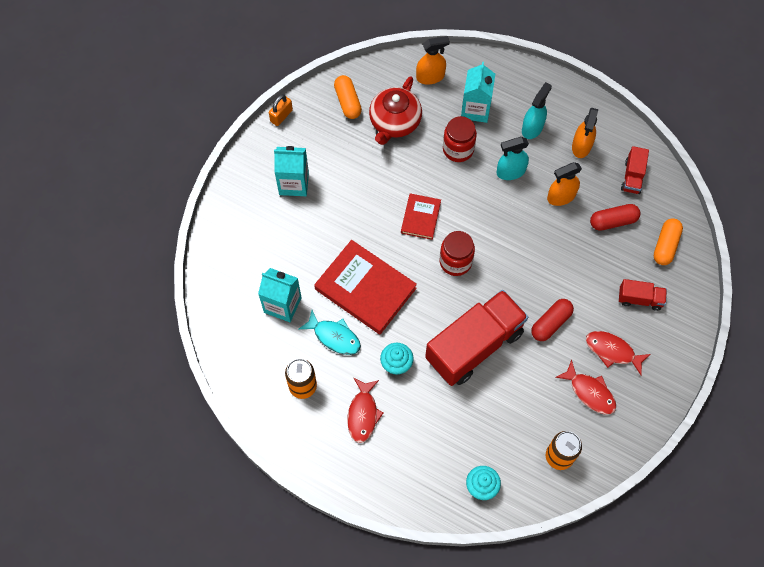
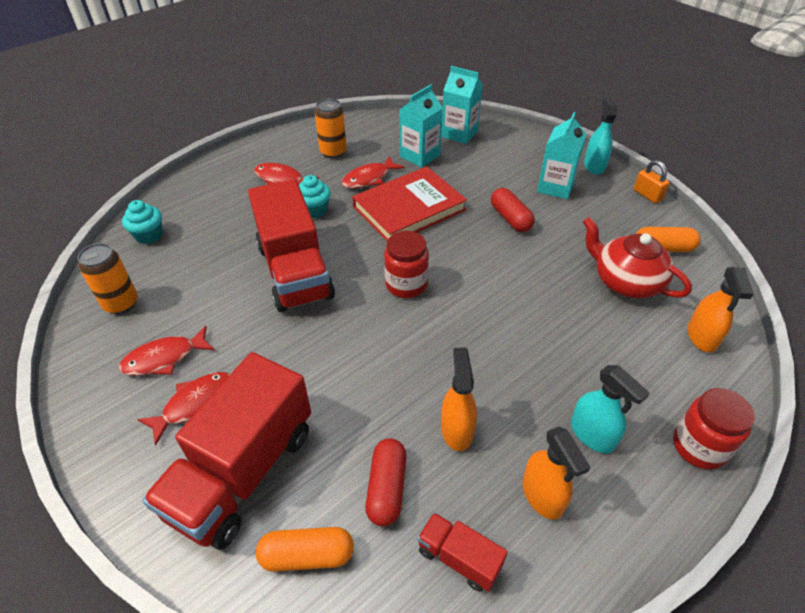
camera: 110 degrees right, 20 degrees down
turquoise fish [299,310,361,355] -> red fish [342,156,405,189]
red book [401,193,441,240] -> none
red jar [443,116,477,162] -> red jar moved to [673,388,755,469]
turquoise carton [461,62,495,123] -> turquoise carton moved to [441,66,483,144]
turquoise spray bottle [497,137,529,180] -> turquoise spray bottle moved to [584,96,617,175]
red capsule [531,299,574,341] -> red capsule moved to [491,188,535,232]
orange spray bottle [572,108,598,158] -> orange spray bottle turned 150 degrees counterclockwise [523,427,591,520]
red truck [619,279,667,311] -> red truck [142,352,311,550], size x2.20
orange capsule [654,218,683,265] -> orange capsule turned 45 degrees counterclockwise [256,527,354,572]

